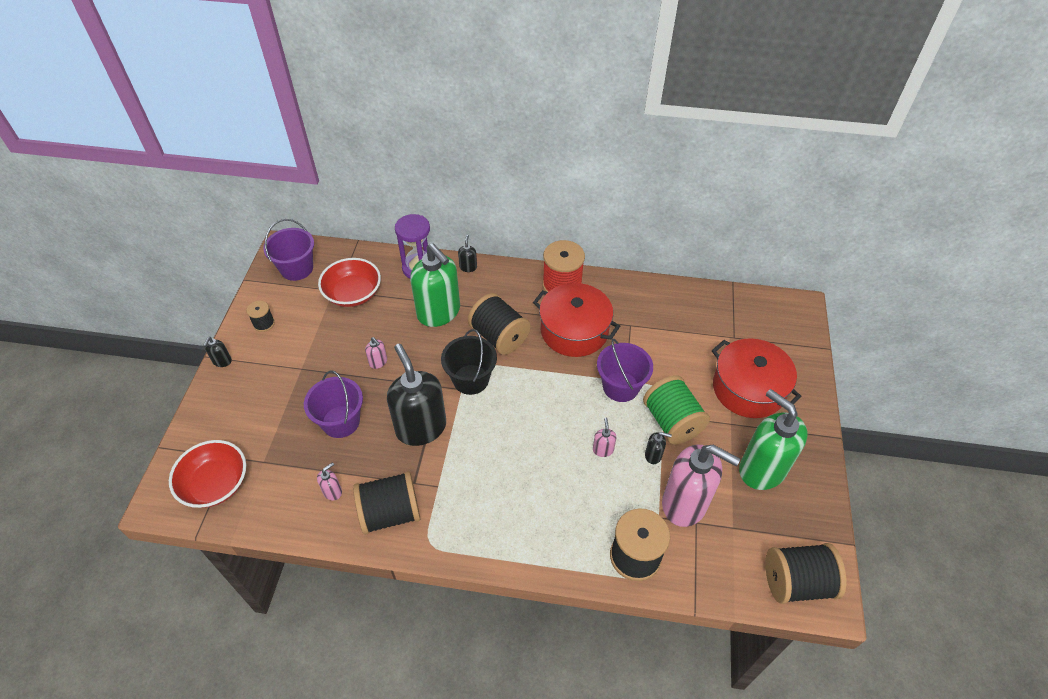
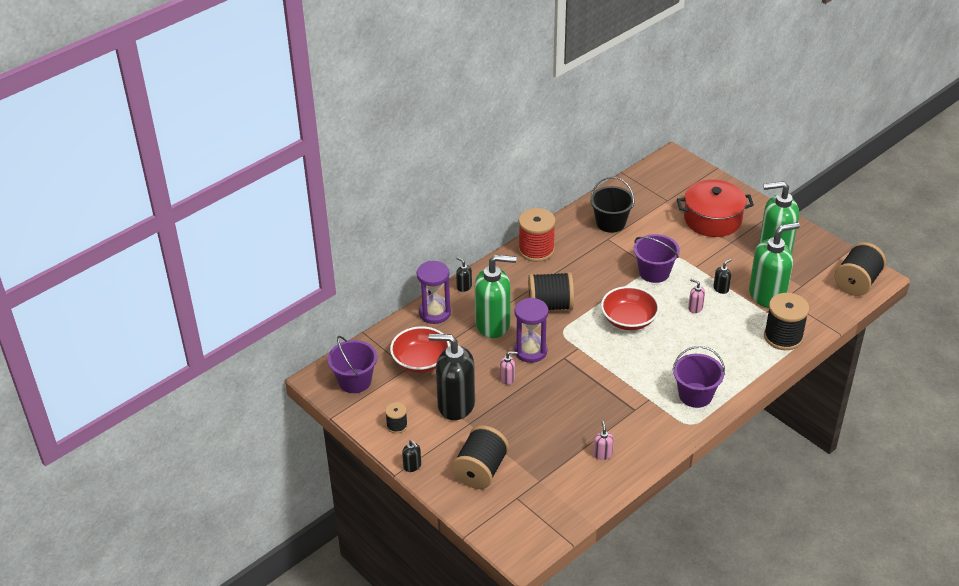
camera: 50 degrees left, 10 degrees down
red bowl [169,440,246,508] -> red bowl moved to [601,286,660,330]
purple bucket [304,370,363,438] -> purple bucket moved to [673,346,725,408]
black spool [353,471,420,535] -> black spool moved to [452,425,509,489]
black soap dispenser [387,344,446,446] -> black soap dispenser moved to [429,334,475,420]
black bucket [441,329,497,395] -> black bucket moved to [590,177,635,233]
red pot [533,283,620,357] -> none
green spool [643,375,710,444] -> none
pink soap dispenser [662,445,740,527] -> green soap dispenser [749,222,800,308]
none -> purple hourglass [514,298,548,363]

